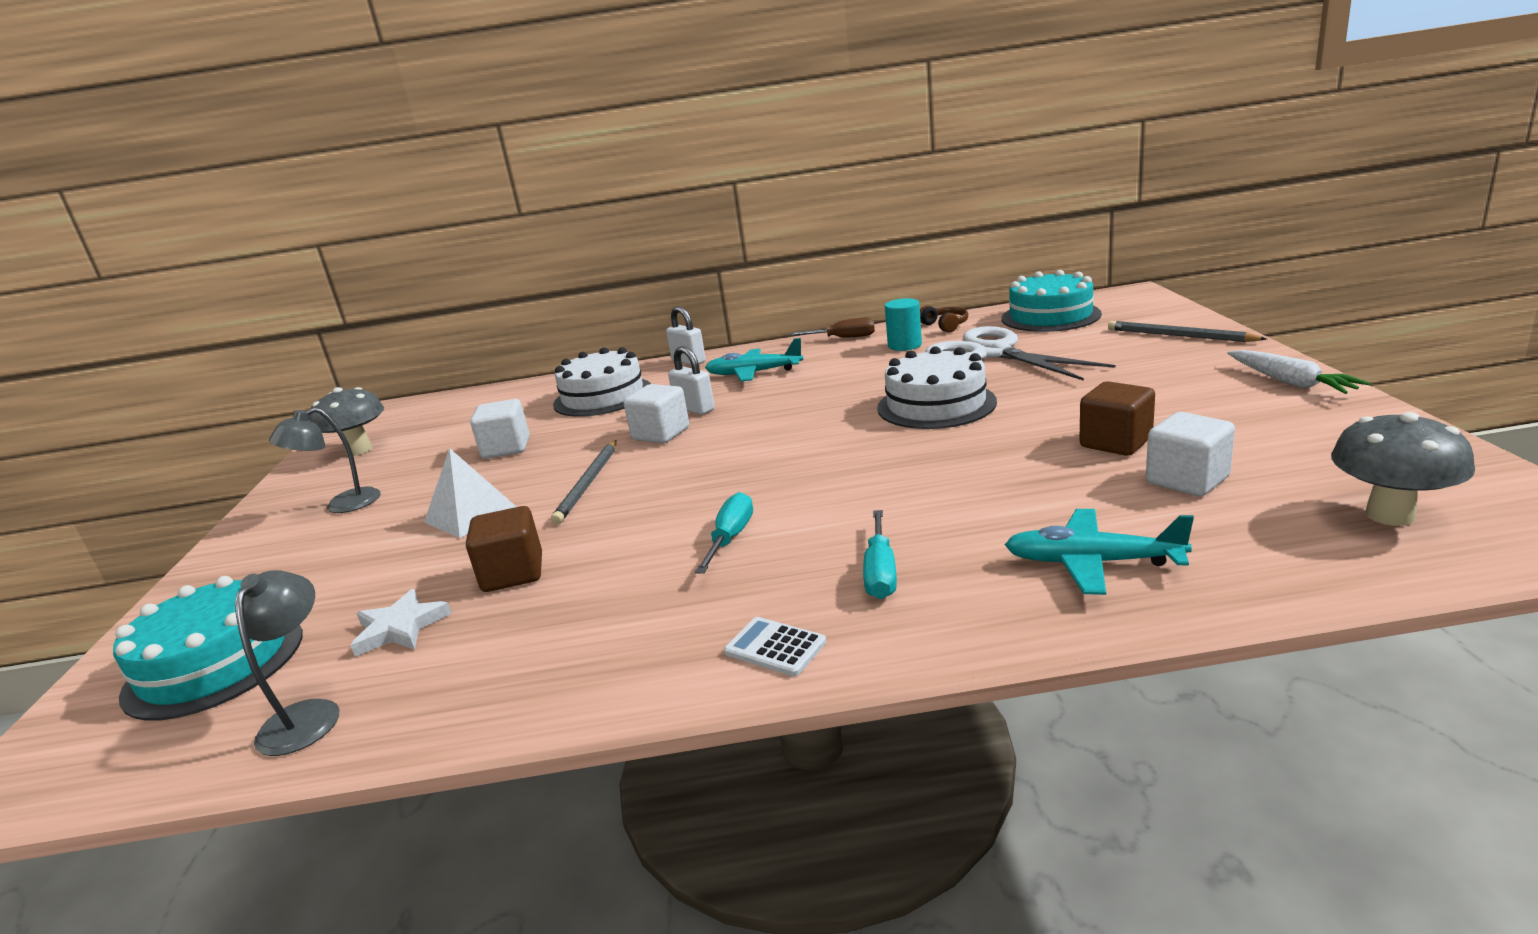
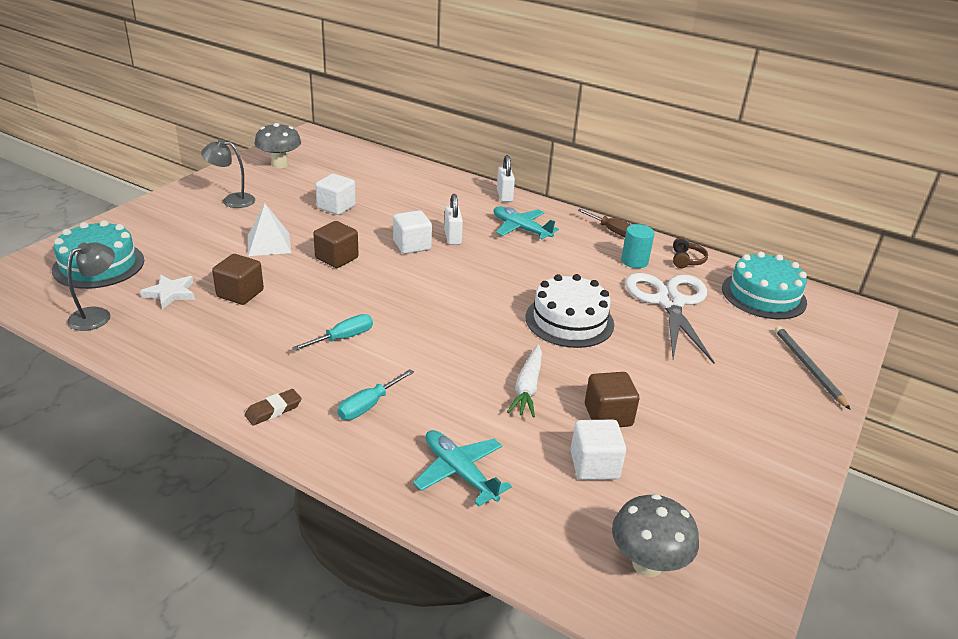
camera: 30 degrees right, 10 degrees up
grey pencil [551,440,617,524] -> brown cube [313,221,359,268]
white cake [553,347,651,417] -> none
white calculator [724,617,827,676] -> brown eraser [245,389,302,426]
white carrot [1227,350,1370,394] -> white carrot moved to [507,345,542,418]

